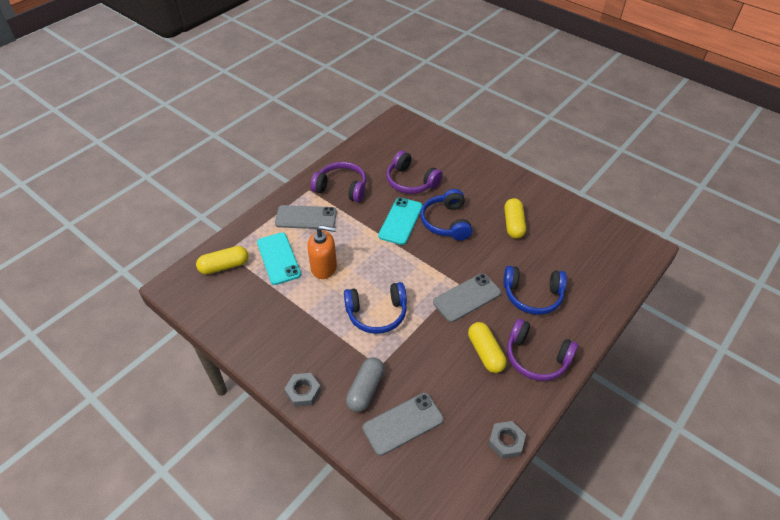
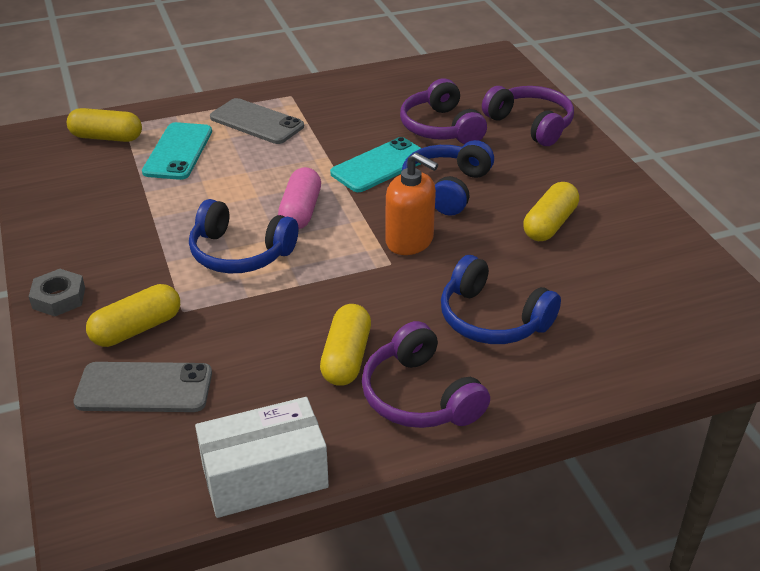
camera: 30 degrees right, 10 degrees down
orange soap dispenser [307,225,337,279] -> orange soap dispenser moved to [385,152,438,255]
purple headphones [311,162,366,202] -> purple headphones moved to [482,86,574,146]
grey capsule [346,357,384,412] -> yellow capsule [86,284,180,347]
grey phone [433,273,501,322] -> none
grey nut [488,421,526,459] -> white box [195,397,329,518]
none -> pink capsule [278,167,321,230]

